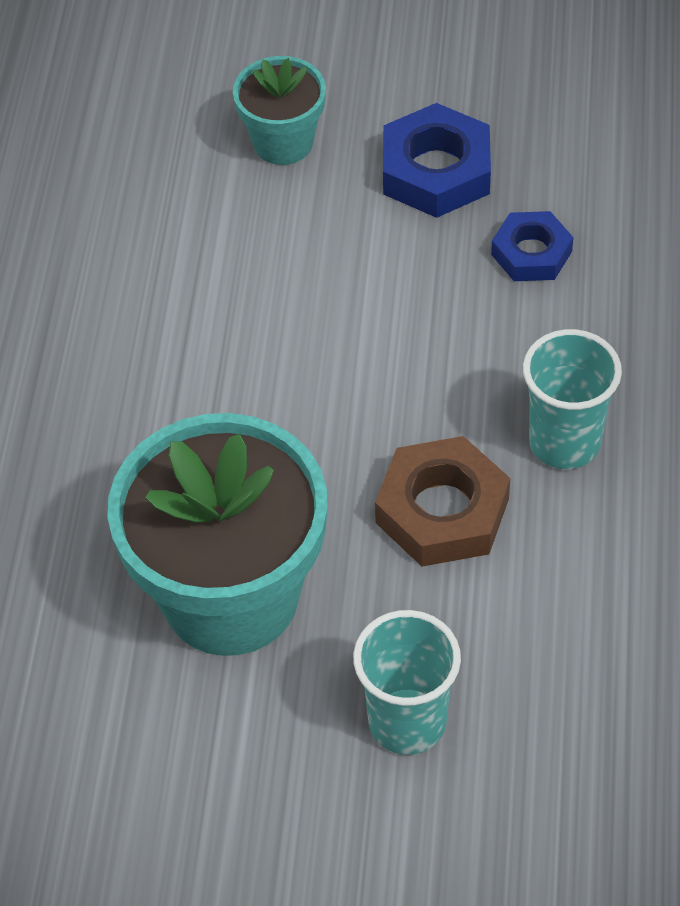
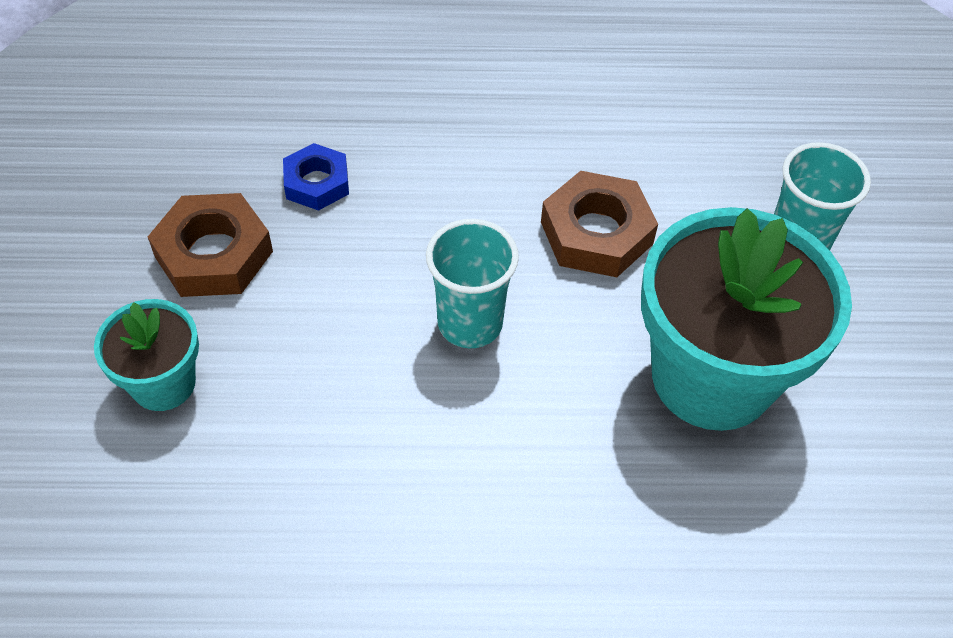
camera: 100 degrees left, 0 degrees up
blue nut [383,103,491,218] -> brown nut [148,193,273,297]
turquoise cup [523,329,622,469] -> turquoise cup moved to [426,219,519,348]

